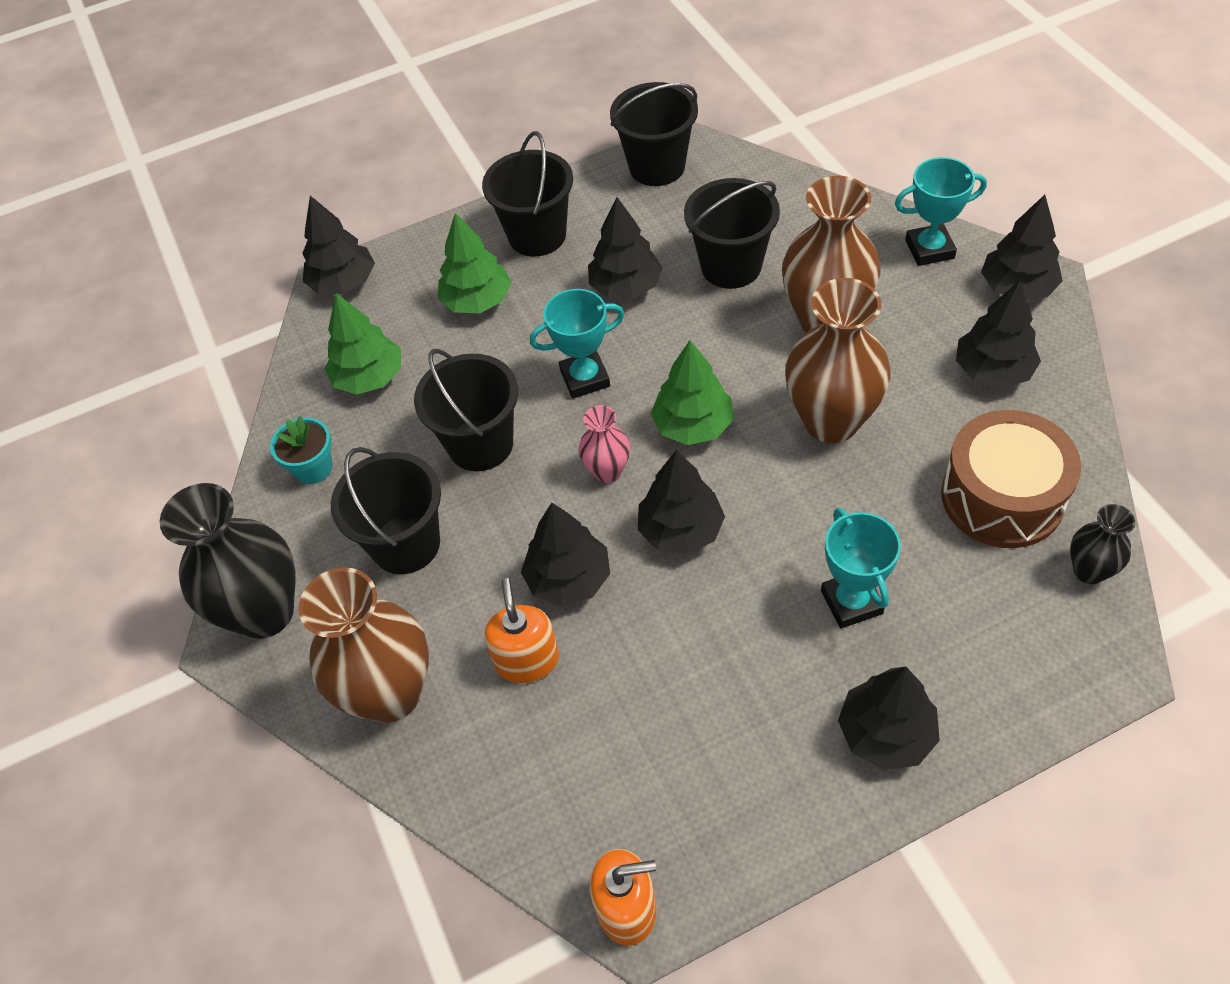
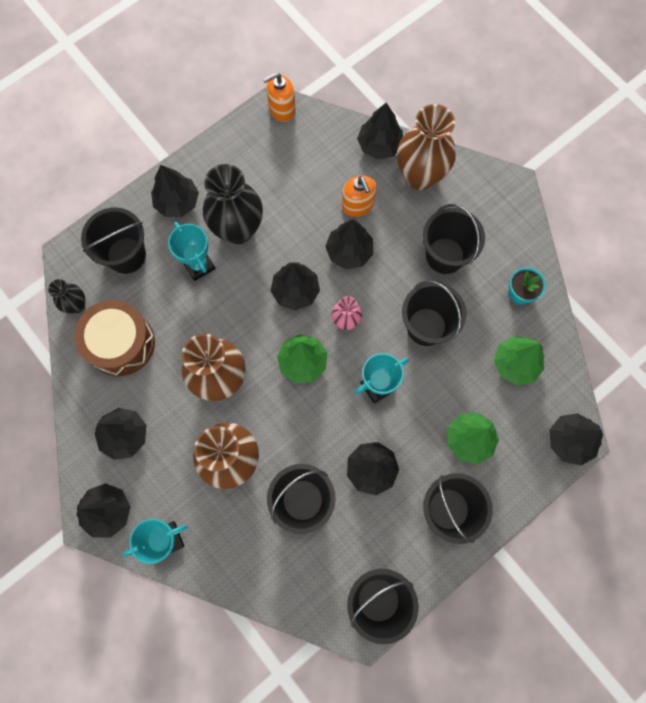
camera: 160 degrees right, 20 degrees up
black vase [160,483,296,639] -> black vase moved to [203,164,263,244]
none -> black bucket [81,208,146,274]
none -> black tree [357,103,403,159]

